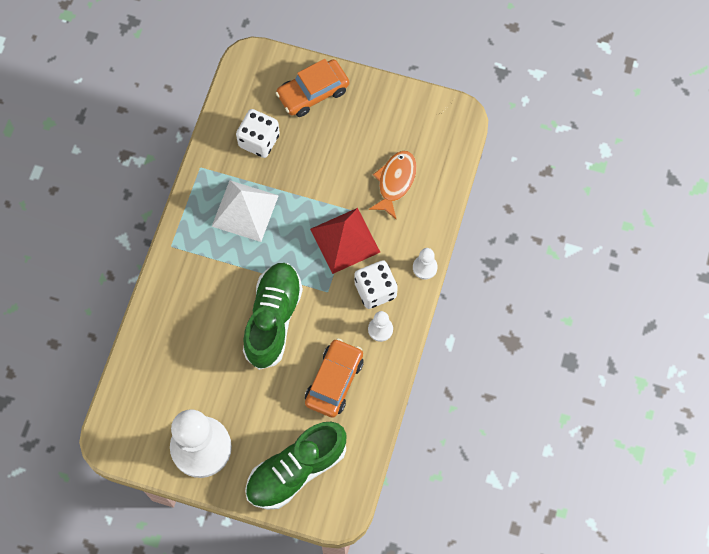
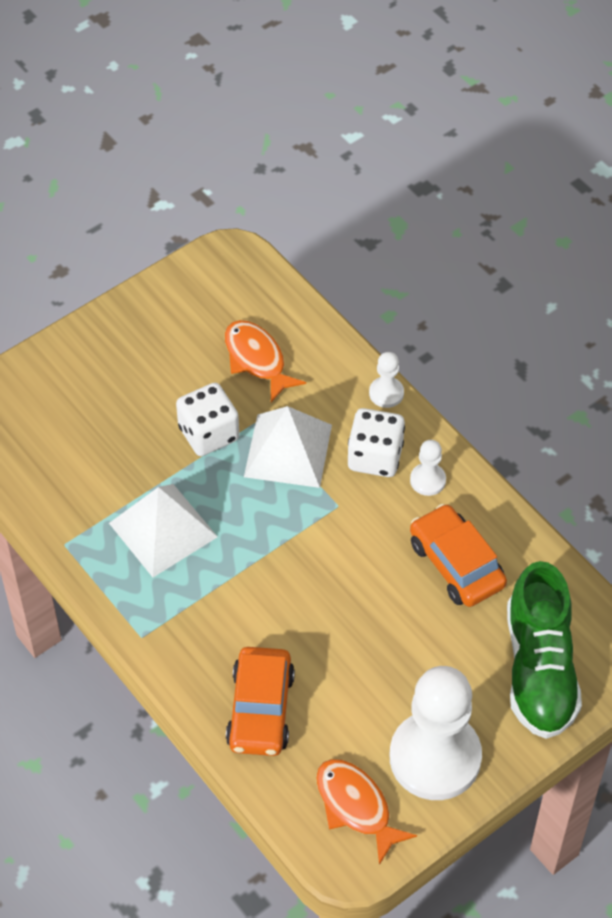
camera: 55 degrees left, 15 degrees down
white dice [236,109,280,158] -> white dice moved to [176,383,239,456]
green shoe [243,263,303,370] -> none
orange car [276,59,349,117] -> orange car moved to [226,647,295,756]
red pyramid [310,208,380,274] -> white pyramid [244,406,332,488]
none -> orange fish [316,759,417,865]

